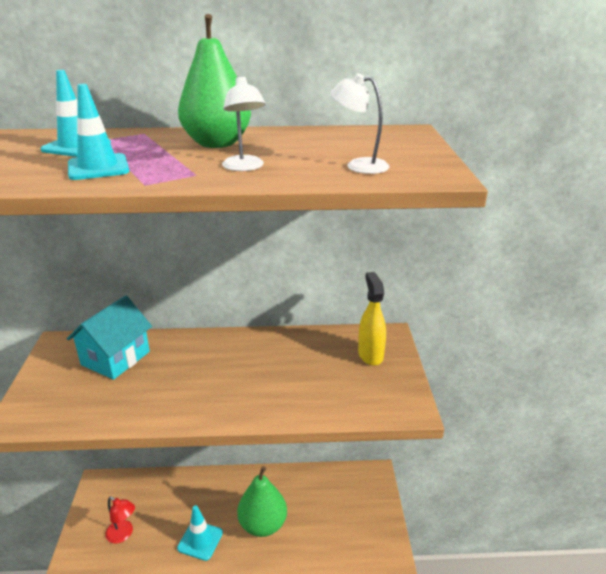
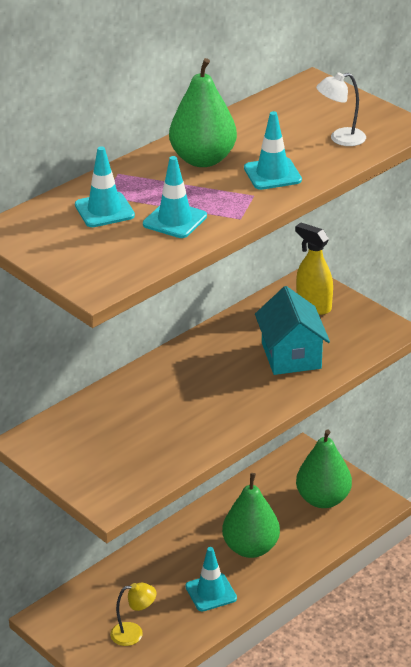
camera: 40 degrees left, 5 degrees up
turquoise house [67,295,152,380] -> turquoise house moved to [255,286,330,375]
red lamp [105,497,135,544] -> yellow lamp [110,583,156,646]
white lamp [222,76,266,171] -> turquoise traffic cone [244,111,302,190]
none -> green pear [296,429,352,508]

